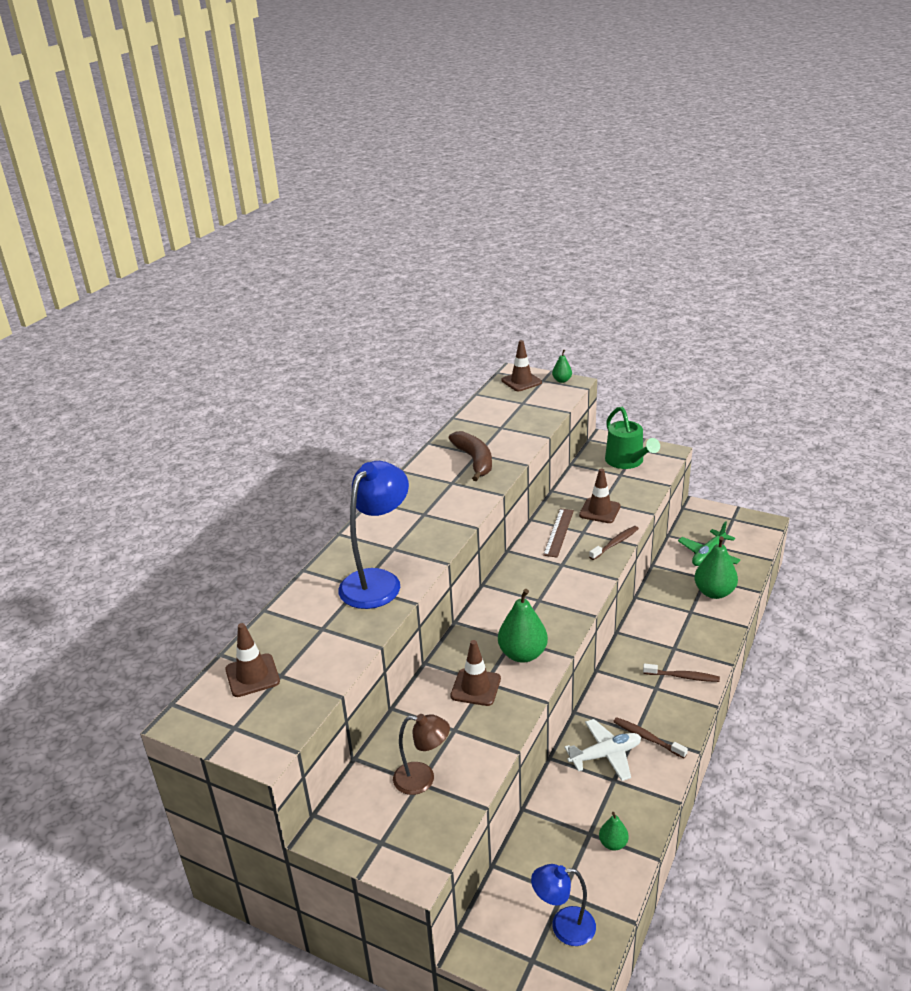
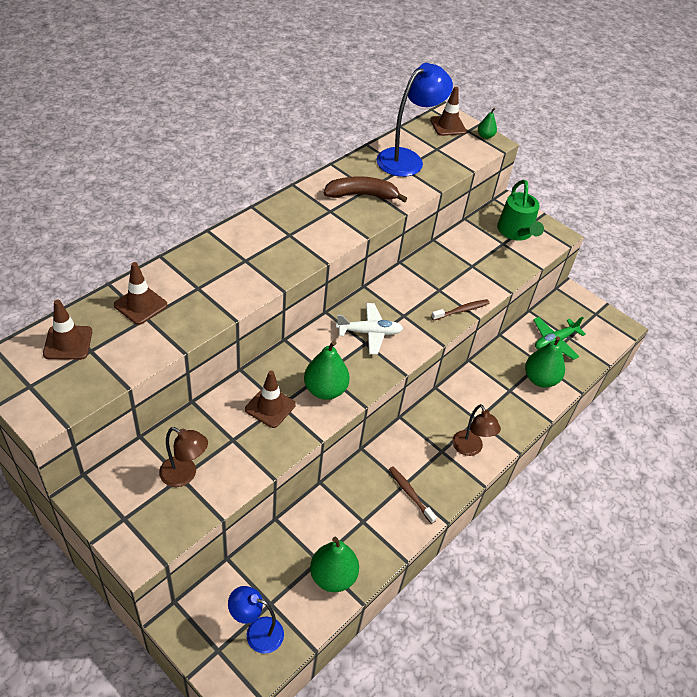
camera: 10 degrees right, 15 degrees up
blue lamp [338,461,409,609] -> blue lamp moved to [377,63,453,177]
brown banana [449,431,492,481] -> brown banana turned 90 degrees counterclockwise [324,176,407,203]
brown ruler [543,508,574,558] -> none
white plane [564,719,641,781] -> white plane moved to [336,303,403,355]
brown traffic cone [579,468,621,523] -> brown traffic cone moved to [114,262,168,325]
green pear [599,812,628,851] -> green pear [310,537,359,592], size x1.89
brown toothbrush [643,664,720,682] -> brown lamp [452,404,501,456]

